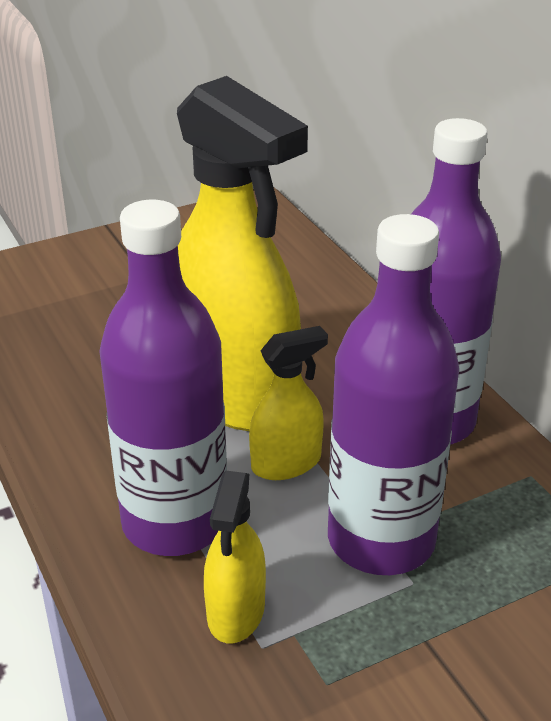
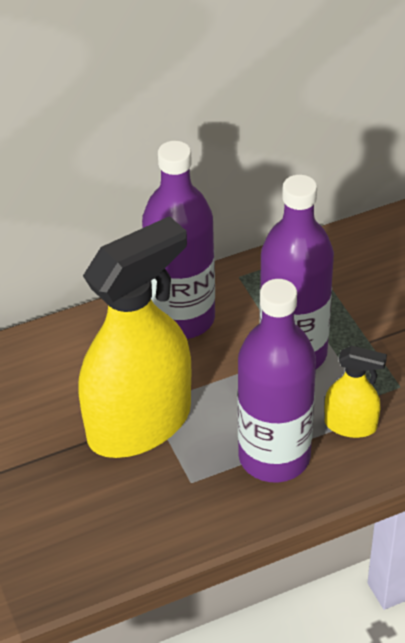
camera: 85 degrees left, 10 degrees up
yellow spray bottle [249,326,328,480] -> none

